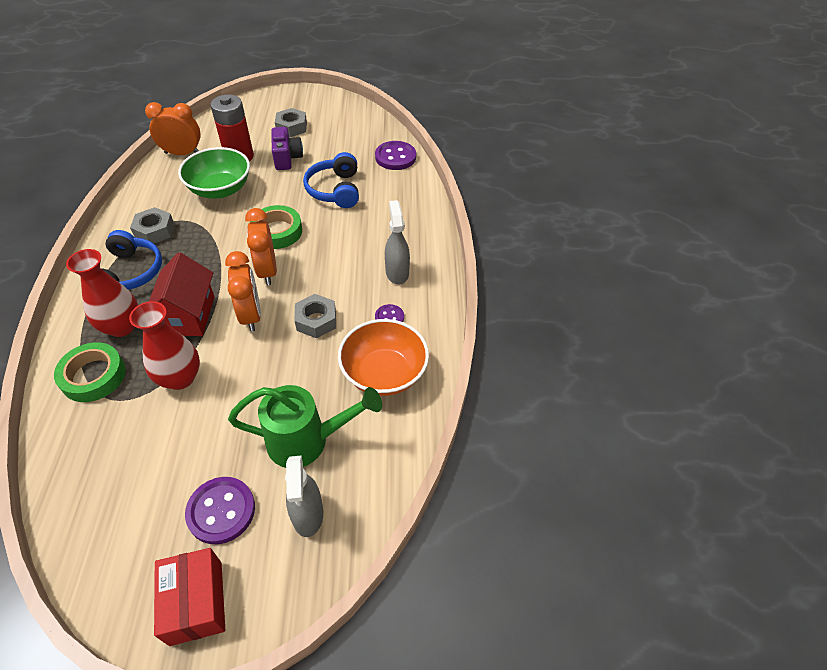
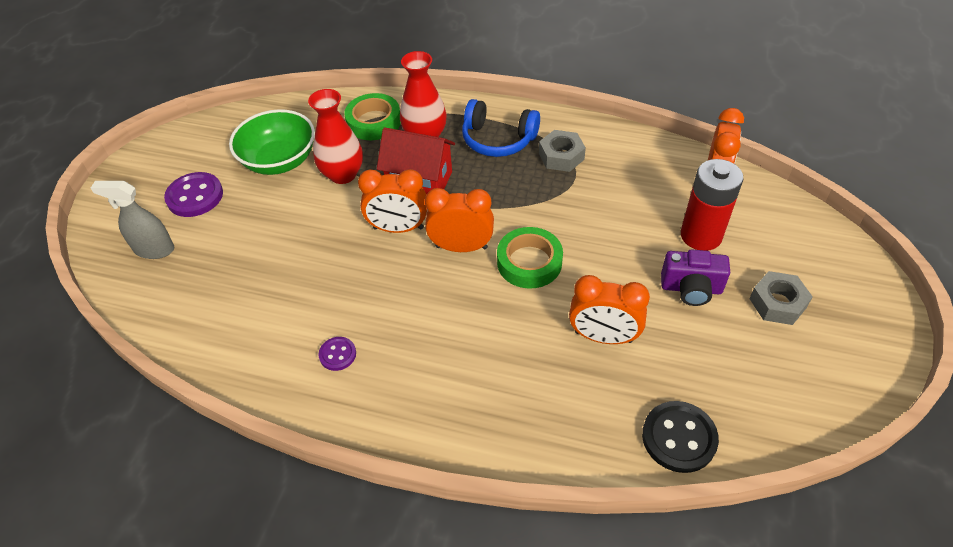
camera: 110 degrees right, 0 degrees up
red box [154,548,225,646] -> none
green bowl [178,147,250,199] -> green bowl moved to [229,109,315,175]
green watering can [228,385,382,468] -> none
grey nut [294,294,336,338] -> none
blue headphones [303,152,359,208] -> orange clock [569,275,650,344]
orange bowl [338,319,429,396] -> none
purple button [375,141,416,170] -> black button [642,401,719,473]
grey spray bottle [385,200,410,284] -> none

